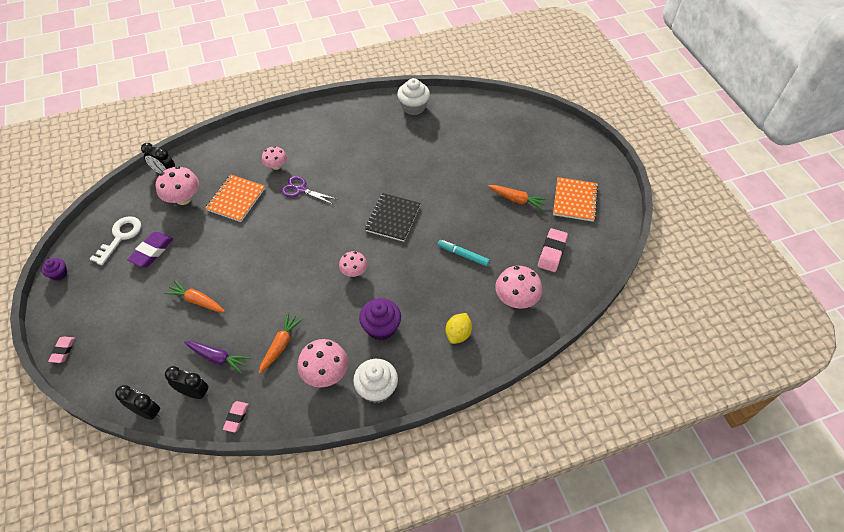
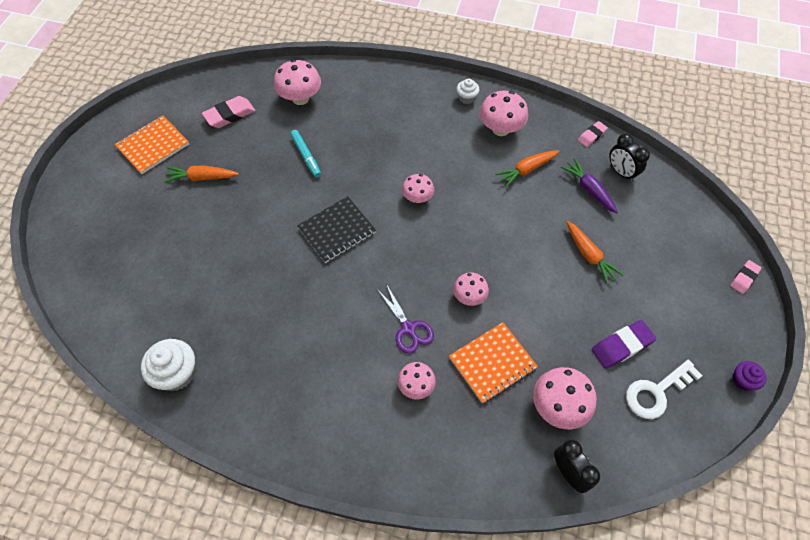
camera: 145 degrees left, 5 degrees up
black clock [115,385,160,420] -> none
white cupcake [353,359,398,403] -> white cupcake [456,79,480,104], size x0.57
purple cupcake [359,298,401,340] -> none
yellow lemon [446,313,472,344] -> none
orange carrot [488,185,548,210] -> orange carrot turned 60 degrees counterclockwise [164,165,239,183]
none -> pink mushroom [453,272,489,306]

